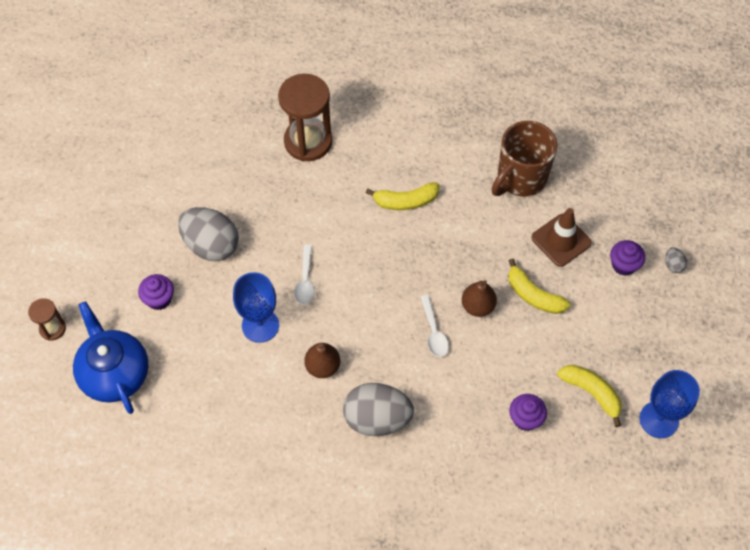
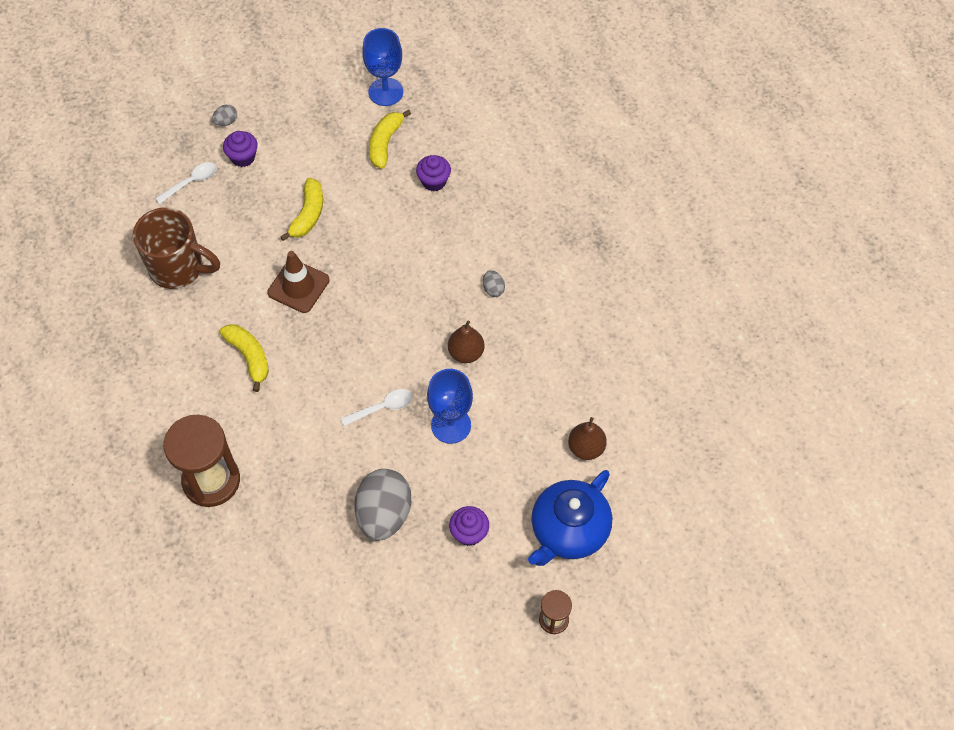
camera: 115 degrees left, 0 degrees up
grey egg [343,383,414,436] -> grey egg [483,270,505,297], size x0.42
white spoon [421,295,449,357] -> white spoon moved to [155,162,217,204]
brown pear [462,280,497,317] -> brown pear moved to [568,417,607,460]
brown traffic cone [531,208,592,267] -> brown traffic cone moved to [267,251,330,313]

